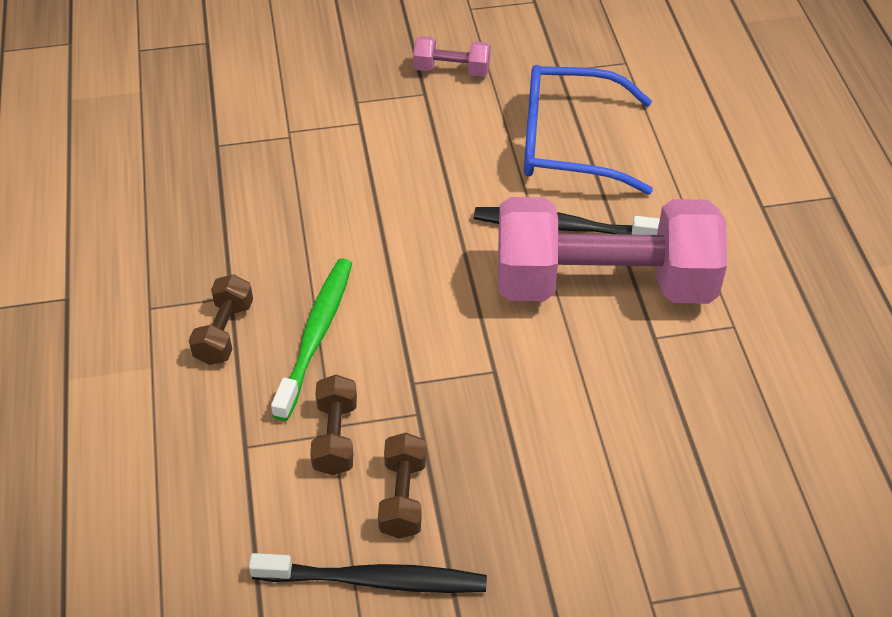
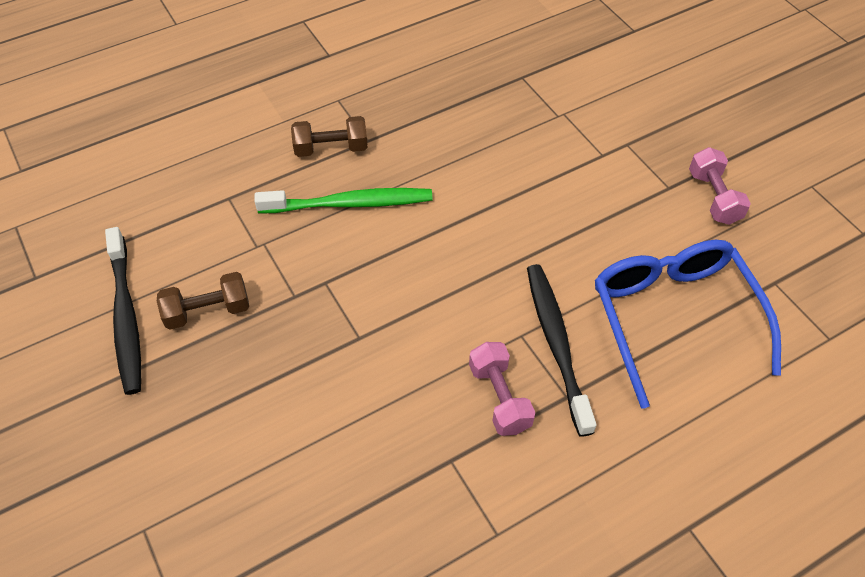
camera: 70 degrees right, 5 degrees up
brown dumbbell [310,375,357,475] -> none
pink dumbbell [498,197,727,304] -> pink dumbbell [469,342,535,436], size x0.40

